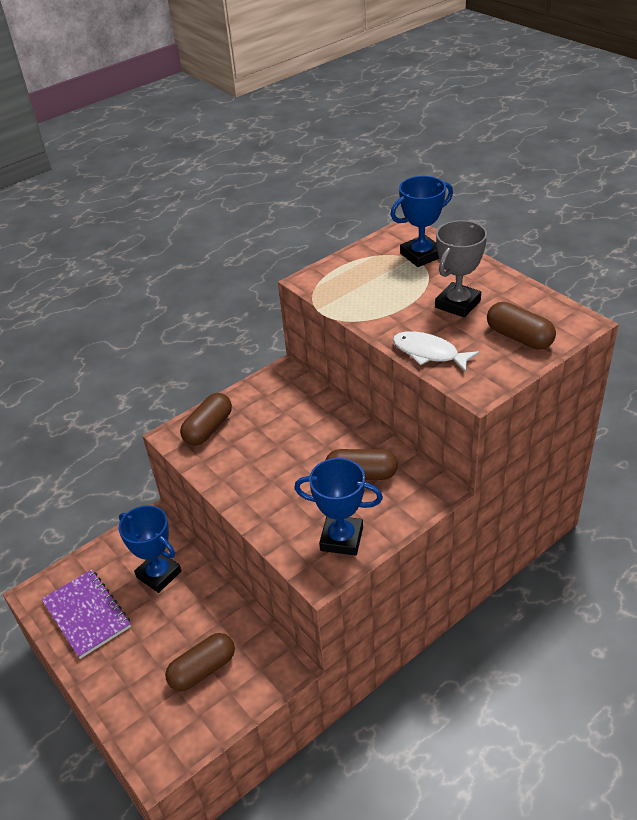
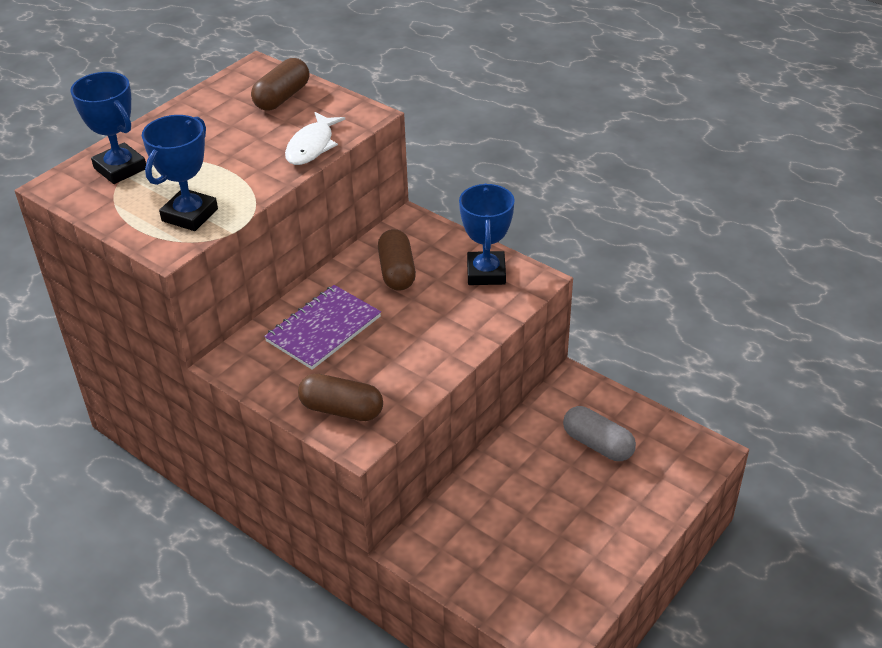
camera: 105 degrees left, 0 degrees up
purple notebook [41,569,131,659] -> purple notebook moved to [264,285,381,370]
blue trophy [119,505,181,593] -> blue trophy moved to [142,115,218,231]
brown capsule [165,633,235,691] -> grey capsule [563,406,636,461]
grey trophy [435,220,487,318] -> none

